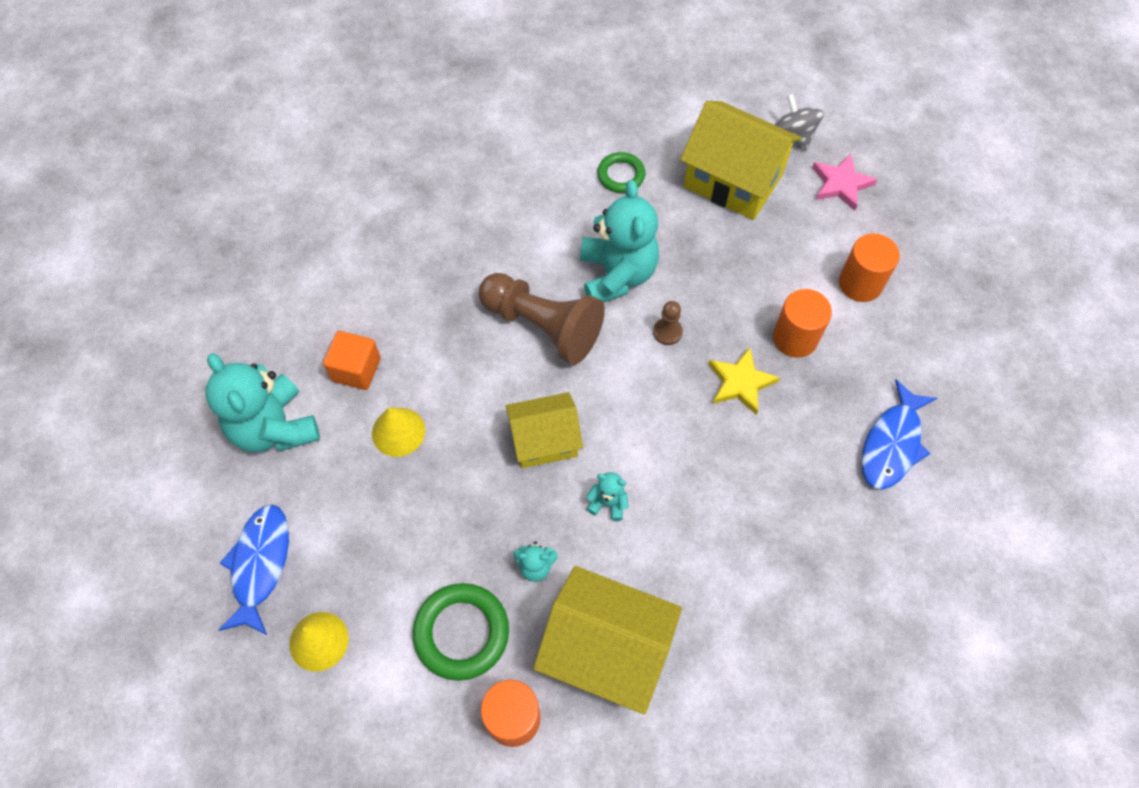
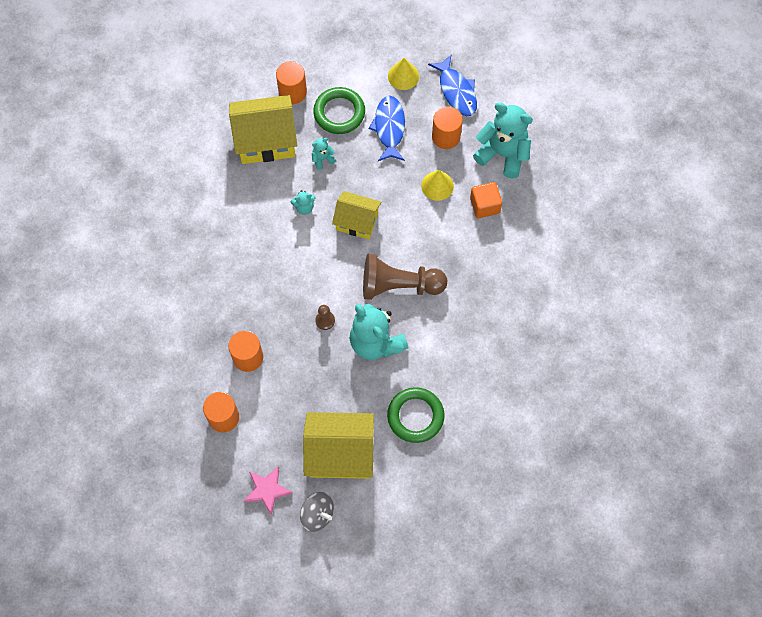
camera: 150 degrees right, 5 degrees up
yellow house [505,392,583,468] -> yellow house turned 60 degrees clockwise [332,191,381,239]
green ring [597,152,645,193] -> green ring [387,387,444,443], size x1.59
yellow star [709,347,780,415] -> none
blue fish [861,380,937,490] -> blue fish moved to [368,96,405,161]
none -> orange cylinder [432,106,463,149]

